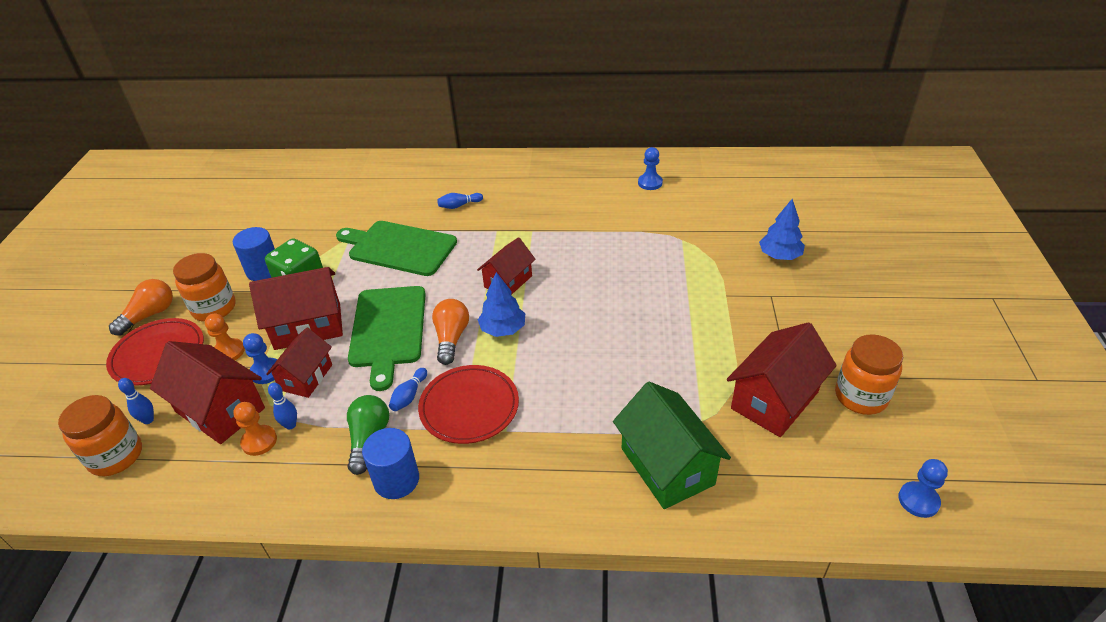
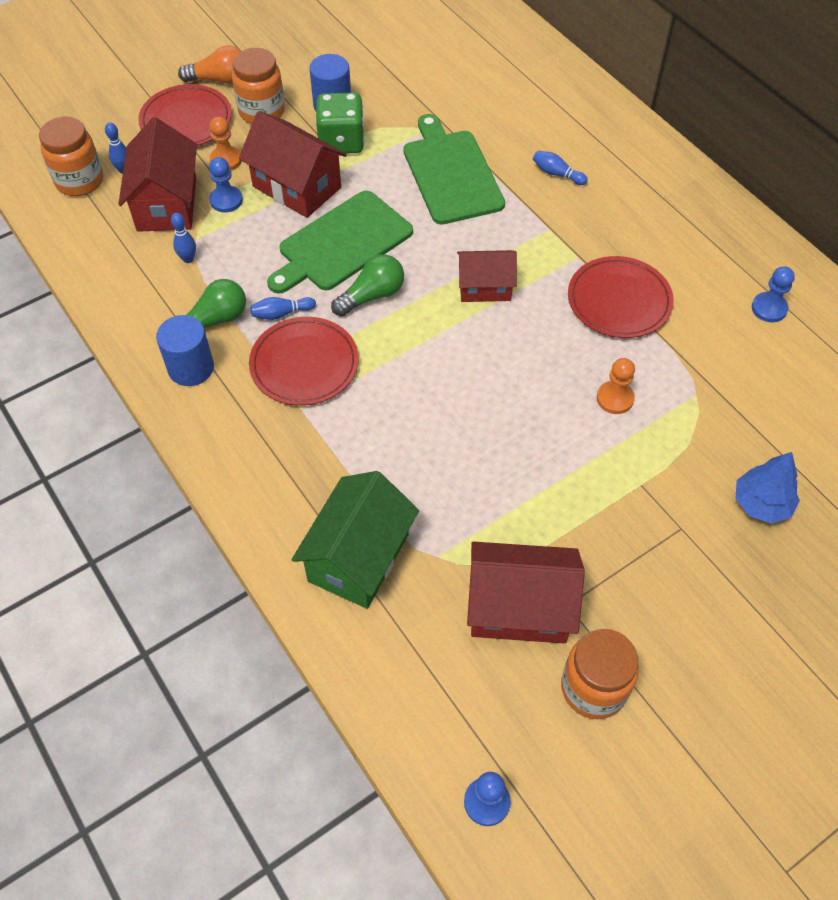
camera: 50 degrees right, 15 degrees up
orange pawn [233,402,277,456] -> orange pawn moved to [597,358,635,414]
red house [266,328,332,398] -> none
orange light bulb [432,299,469,365] -> green light bulb [331,254,404,316]
blue tree [478,272,525,337] -> none
none -> red plate [568,256,674,338]

